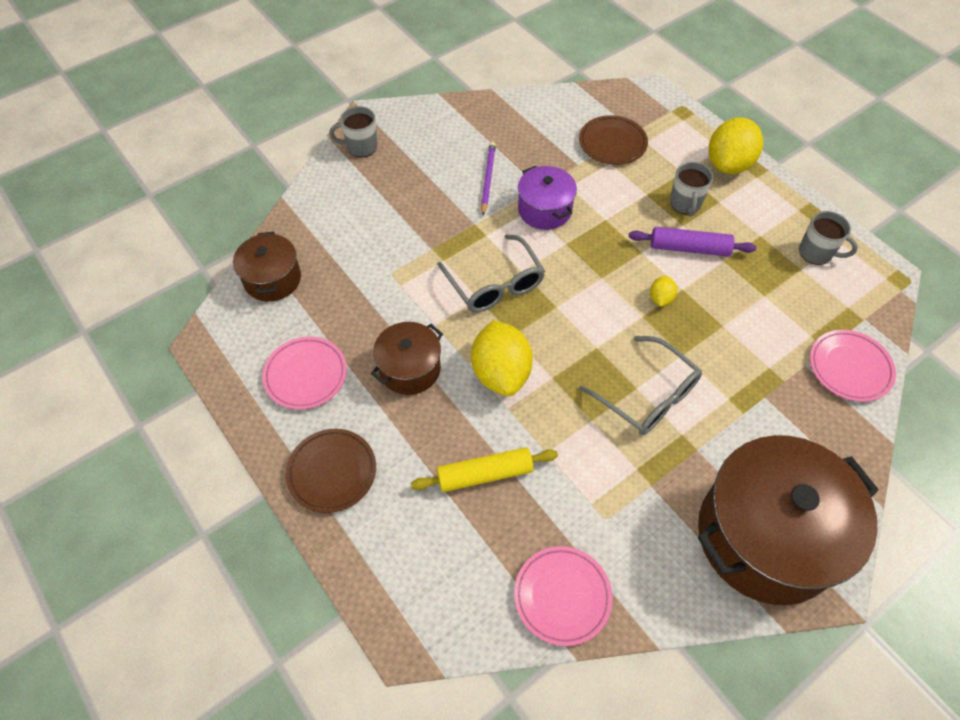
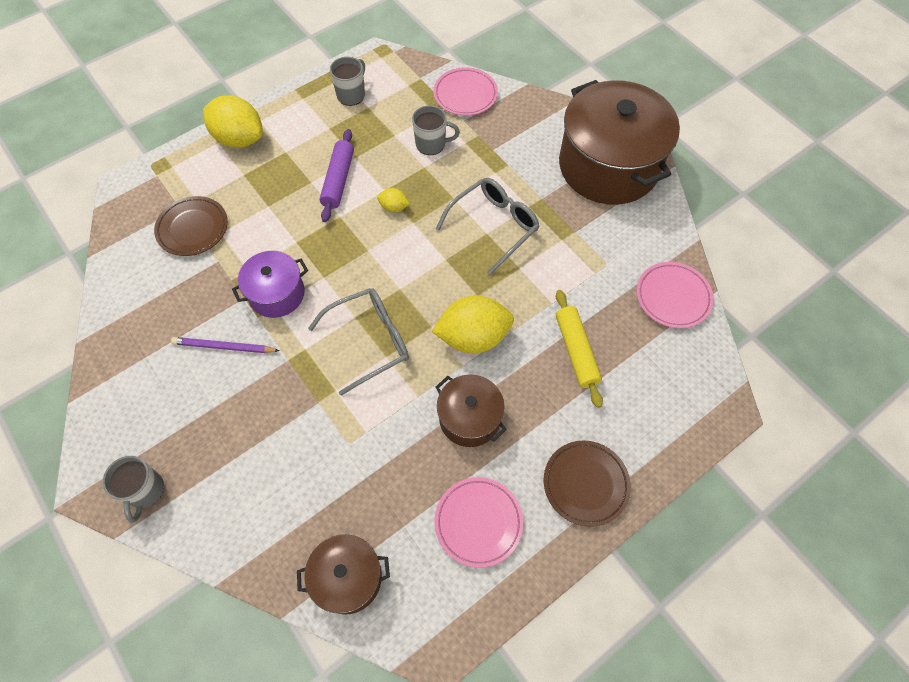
camera: 90 degrees left, 5 degrees up
grey mug [670,162,713,217] -> grey mug moved to [412,105,460,155]

